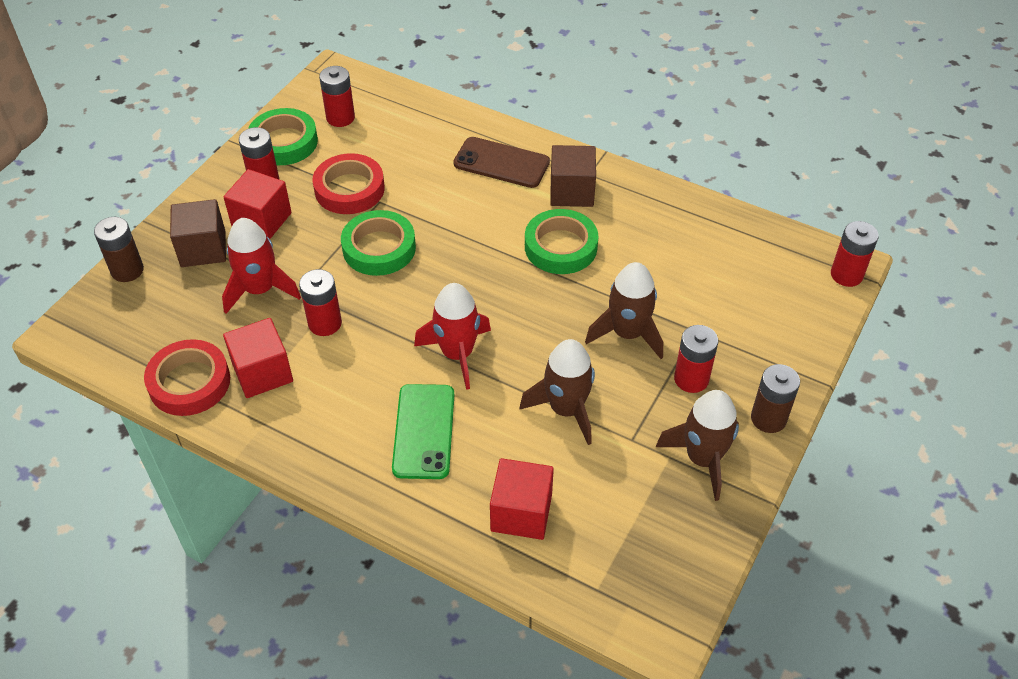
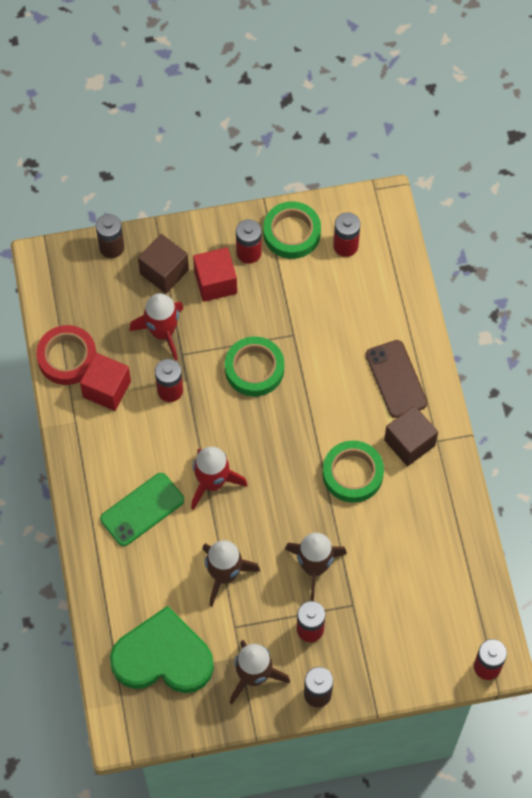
camera: 50 degrees right, 15 degrees up
red tape [312,153,385,214] -> none
red cube [490,458,554,540] -> none
none -> green heart [110,606,214,693]

